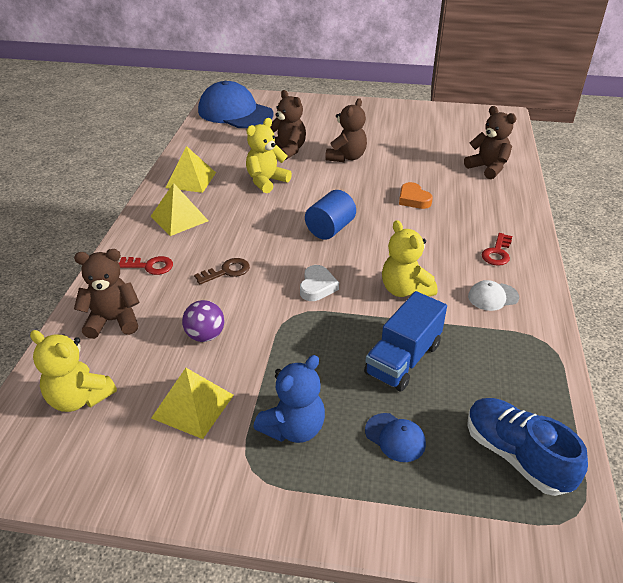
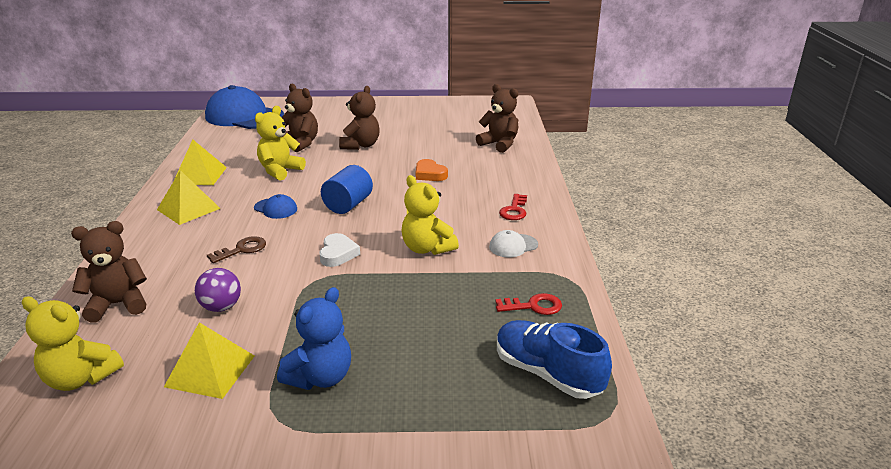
camera: 10 degrees left, 10 degrees down
red key [118,256,173,275] -> red key moved to [495,293,562,315]
blue truck [364,291,447,391] -> none
blue cap [365,413,426,462] -> blue cap moved to [254,194,297,219]

